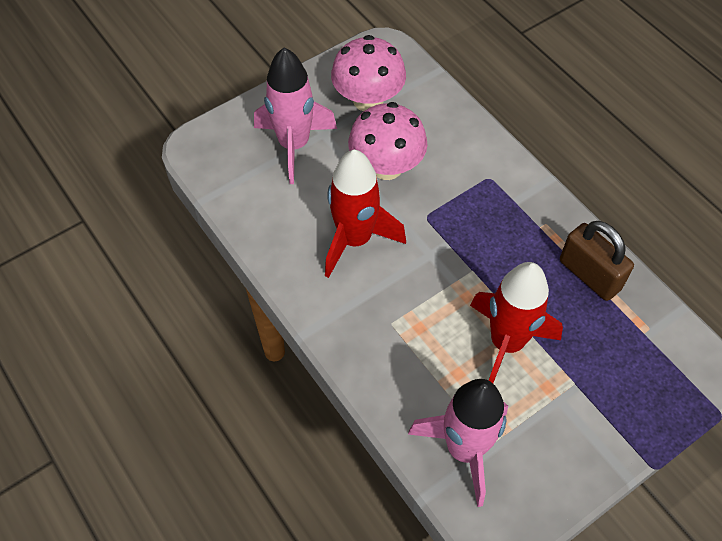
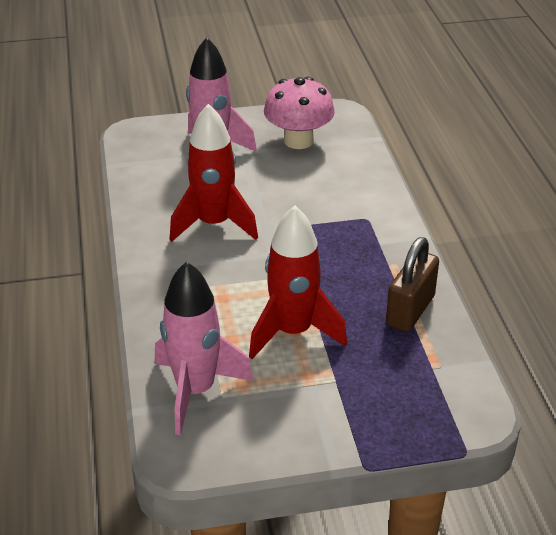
camera: 25 degrees right, 20 degrees down
pink mushroom [348,102,428,180] -> none
brown padlock [560,221,634,301] -> brown padlock turned 45 degrees clockwise [386,237,439,332]

